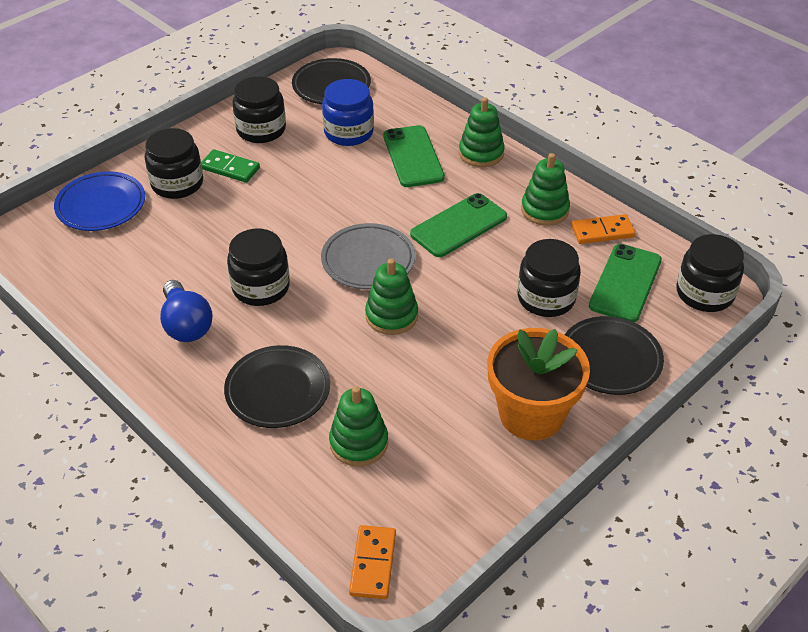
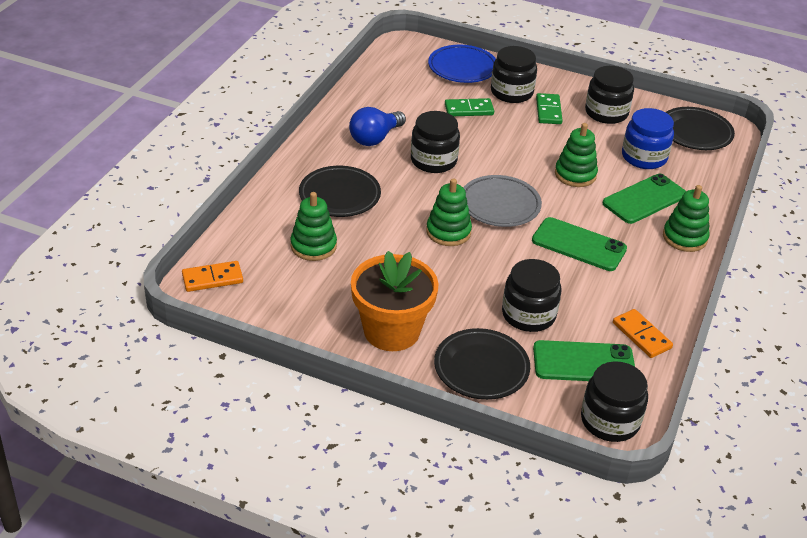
camera: 65 degrees right, 5 degrees down
green stacking toy [521,153,570,226] -> green stacking toy moved to [555,123,598,187]
none -> green domino [445,98,494,116]

